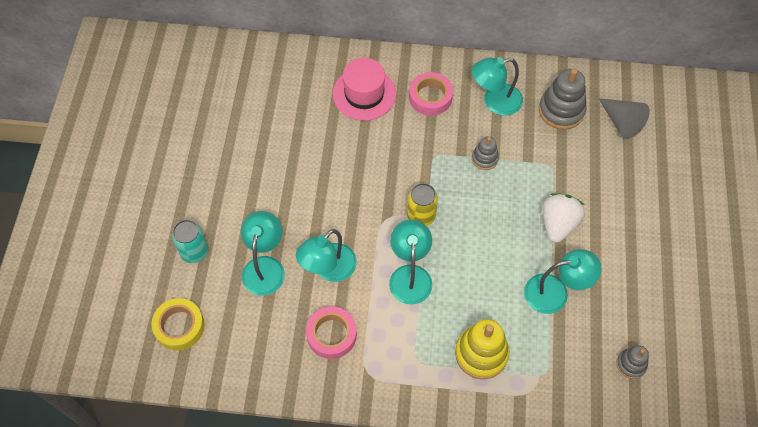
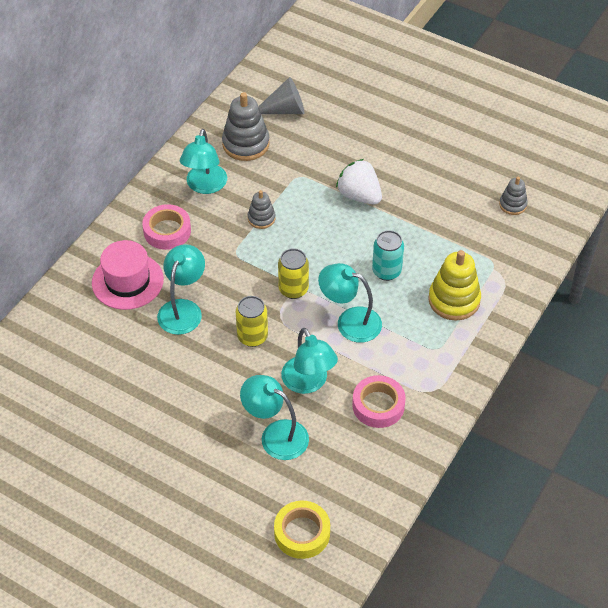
camera: 65 degrees left, 10 degrees down
turquoise can [172,220,209,263] -> turquoise can moved to [372,230,404,281]
turquoise lamp [524,249,601,314] -> turquoise lamp moved to [157,244,205,335]
none -> yellow can [236,296,268,347]

